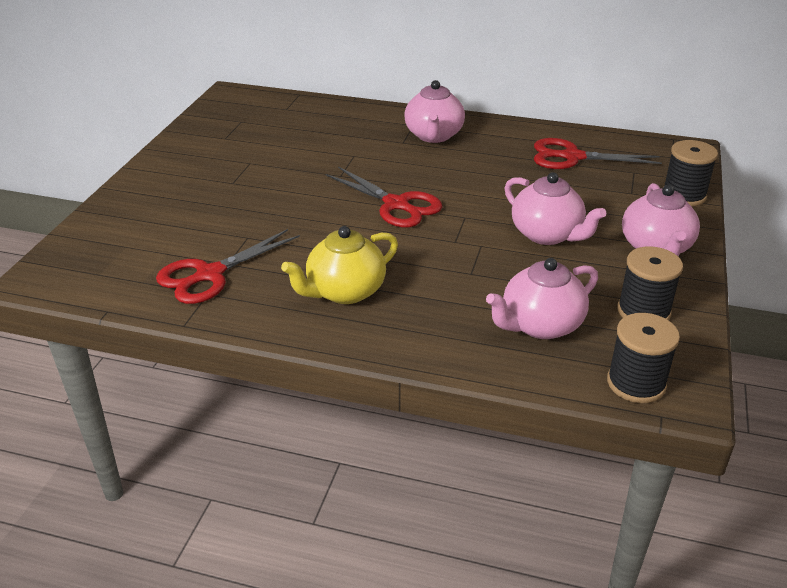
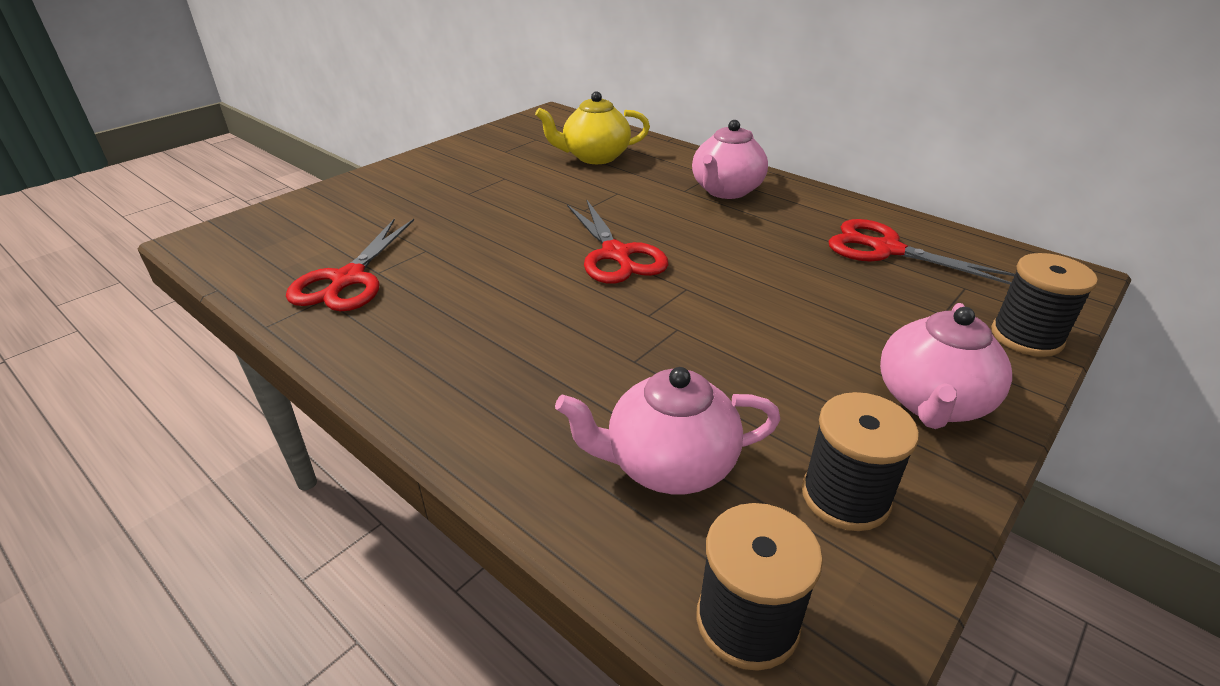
camera: 25 degrees right, 0 degrees up
red scissors [156,229,300,304] -> red scissors turned 60 degrees counterclockwise [286,219,414,311]
yellow teapot [281,226,398,304] -> yellow teapot moved to [535,91,650,164]
pink teapot [505,172,606,245] -> none

